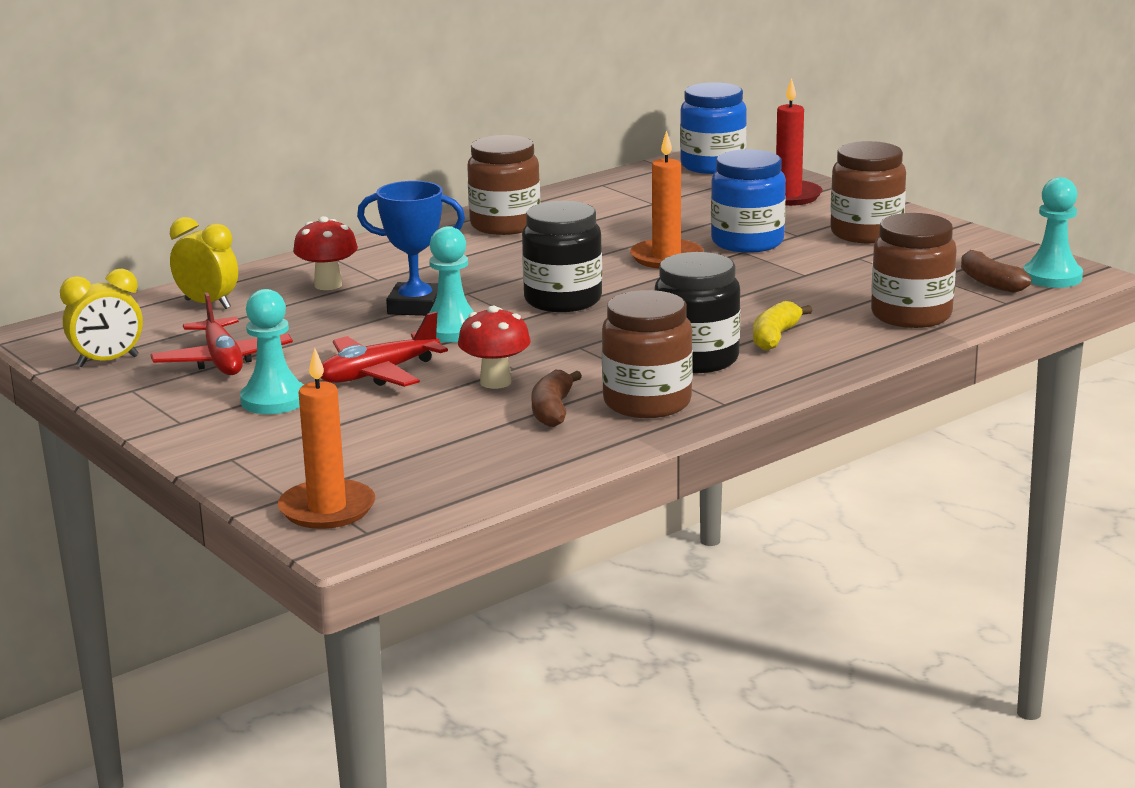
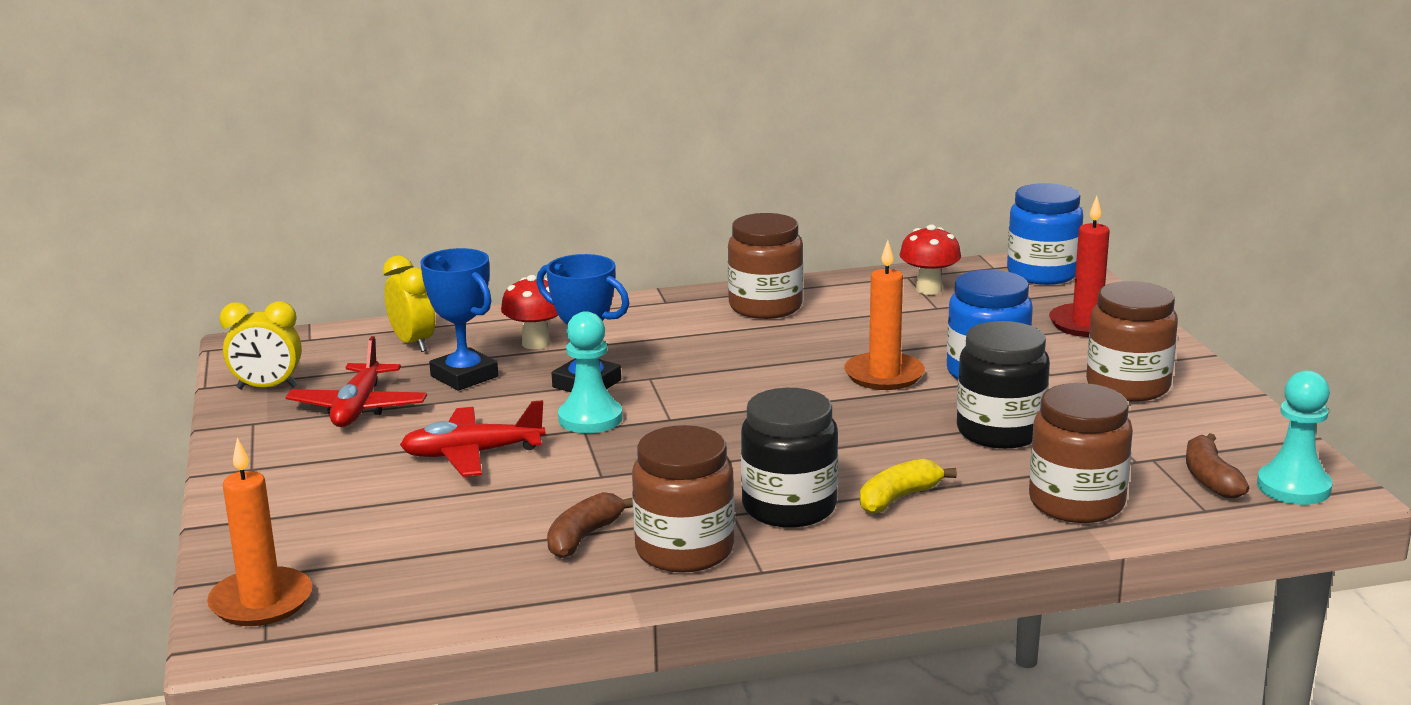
camera: 25 degrees right, 0 degrees up
turquoise pawn [240,289,304,414] -> none
red mushroom [458,306,531,389] -> red mushroom moved to [900,224,961,295]
black jar [522,201,602,312] -> black jar moved to [957,321,1050,449]
none -> blue trophy [420,248,498,391]

